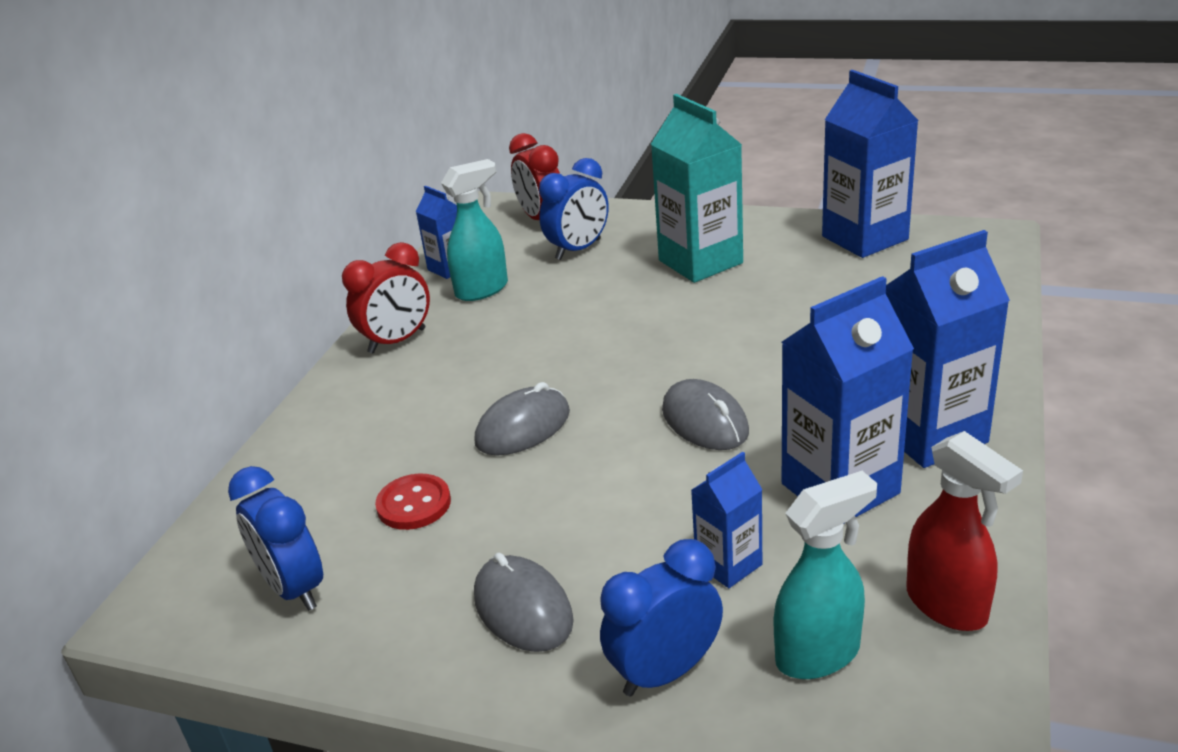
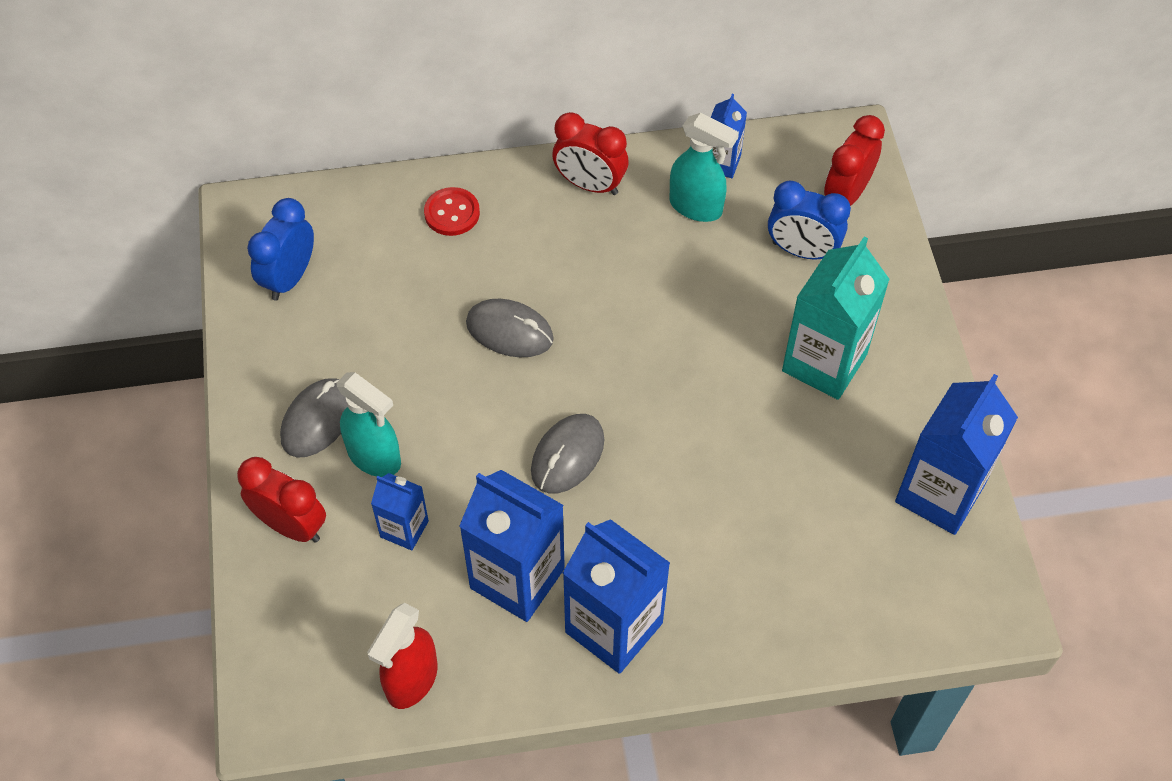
camera: 60 degrees right, 25 degrees up
red button [375,474,451,530] -> red button moved to [424,187,480,236]
blue clock [600,539,723,697] -> red clock [237,457,326,543]
turquoise spray bottle [774,471,877,679] -> turquoise spray bottle moved to [336,372,401,477]

